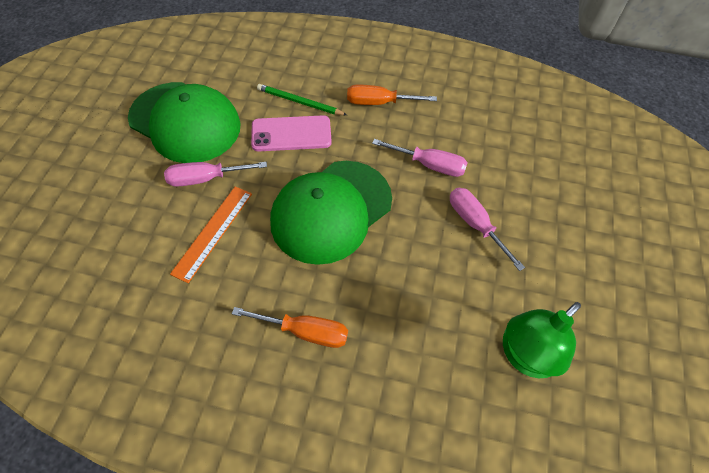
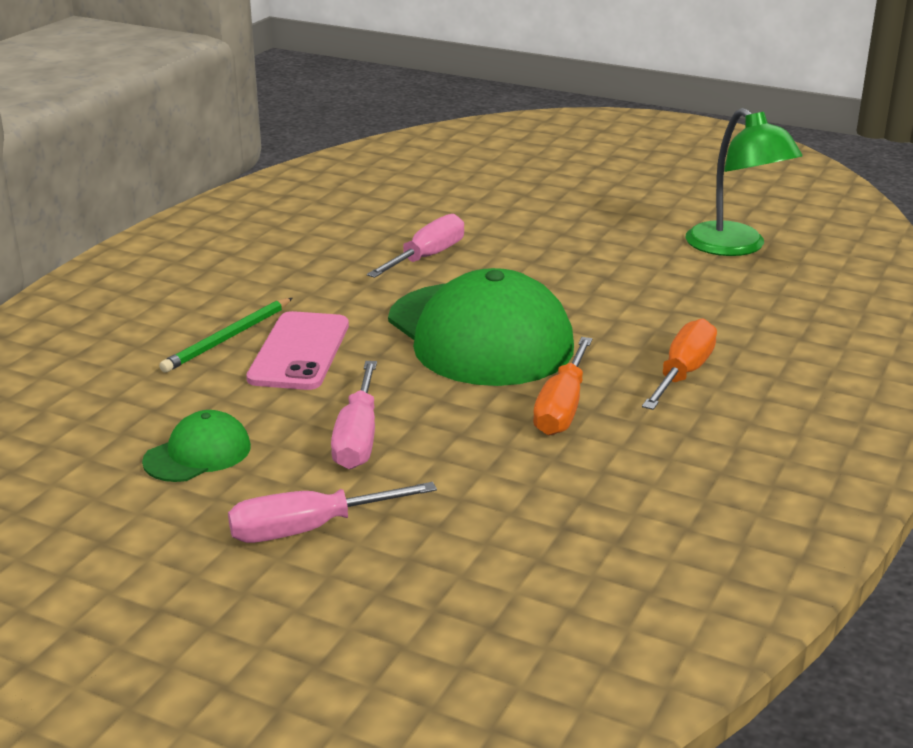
camera: 75 degrees left, 30 degrees down
green cap [128,82,241,163] -> green cap [142,410,251,482], size x0.45
orange ruler [170,186,252,283] -> none
orange screwdriver [347,85,437,105] -> orange screwdriver moved to [533,337,592,436]
pink screwdriver [450,188,525,271] -> pink screwdriver moved to [228,482,437,543]

